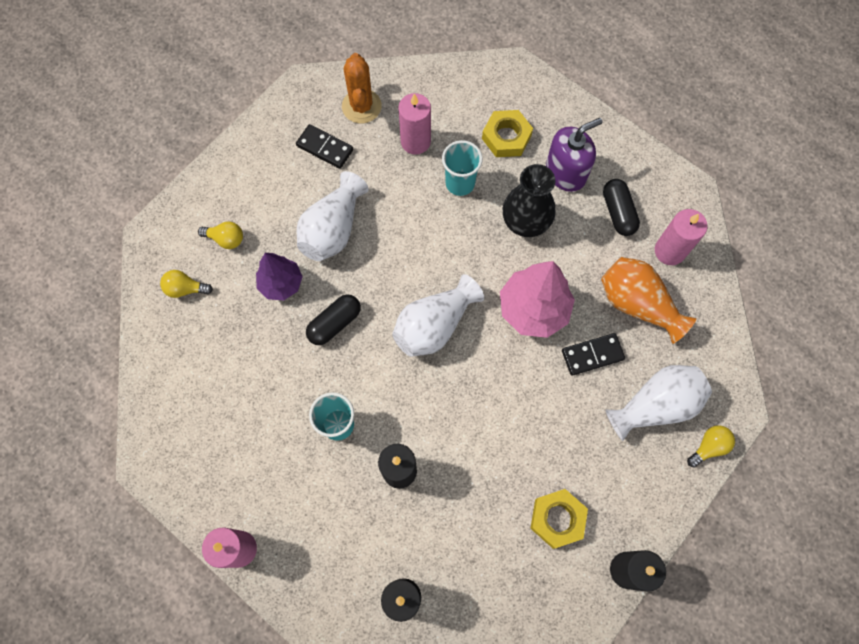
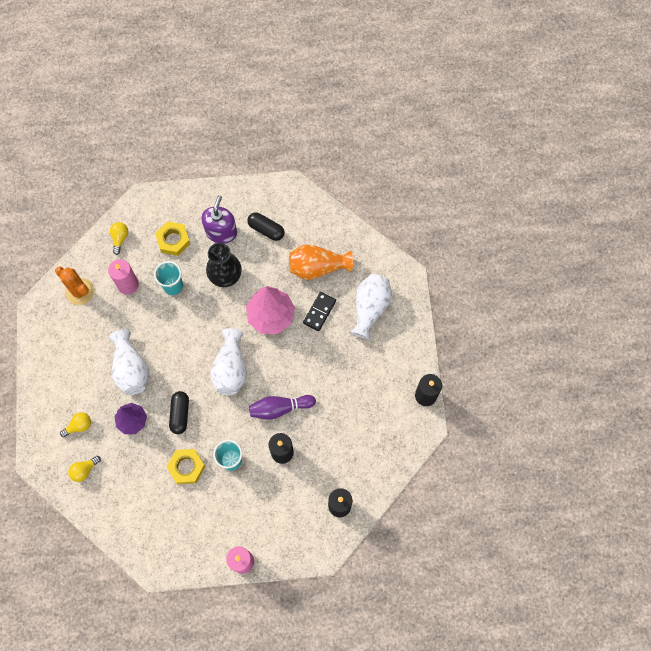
camera: 45 degrees left, 0 degrees up
black domino [296,124,353,169] -> none
yellow nut [530,489,588,549] -> yellow nut moved to [166,449,205,484]
pink candle [655,209,707,265] -> none
yellow light bulb [687,425,735,468] -> yellow light bulb moved to [110,222,128,255]
none -> purple bowling pin [249,395,316,420]

